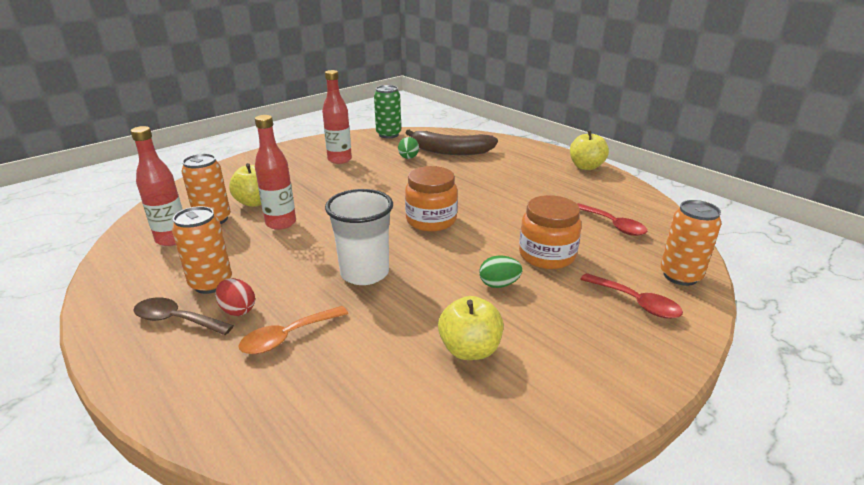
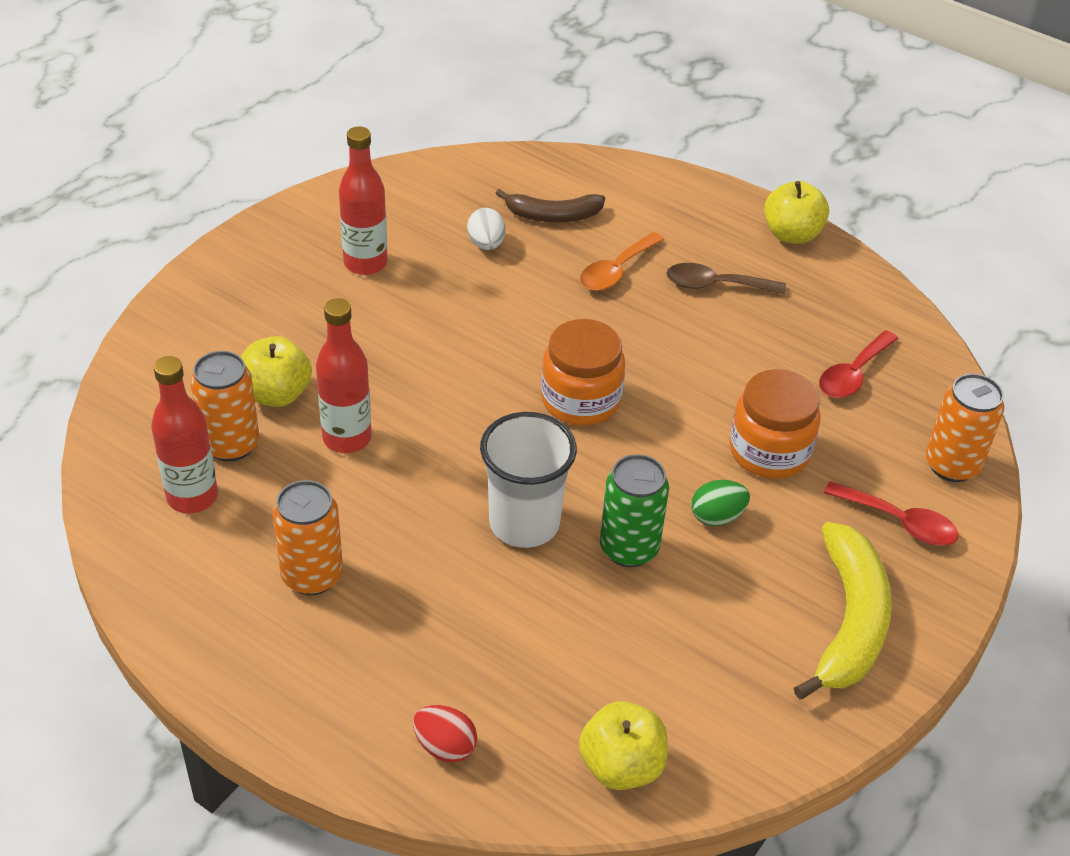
camera: 15 degrees left, 15 degrees up
brown spoon [133,297,234,335] -> brown spoon moved to [667,263,786,294]
red egg [215,278,255,316] -> red egg moved to [413,705,477,762]
orange spoon [238,306,348,354] -> orange spoon moved to [580,232,664,291]
green can [374,85,401,138] -> green can moved to [600,454,669,567]
green egg [398,137,419,159] -> white egg [467,208,505,250]
brown banana [406,130,498,155] -> brown banana [495,189,605,222], size x0.63
yellow apple [438,296,503,360] -> yellow apple moved to [579,701,668,790]
red spoon [577,203,647,236] -> red spoon turned 90 degrees clockwise [819,330,898,398]
none -> yellow banana [794,522,892,700]

